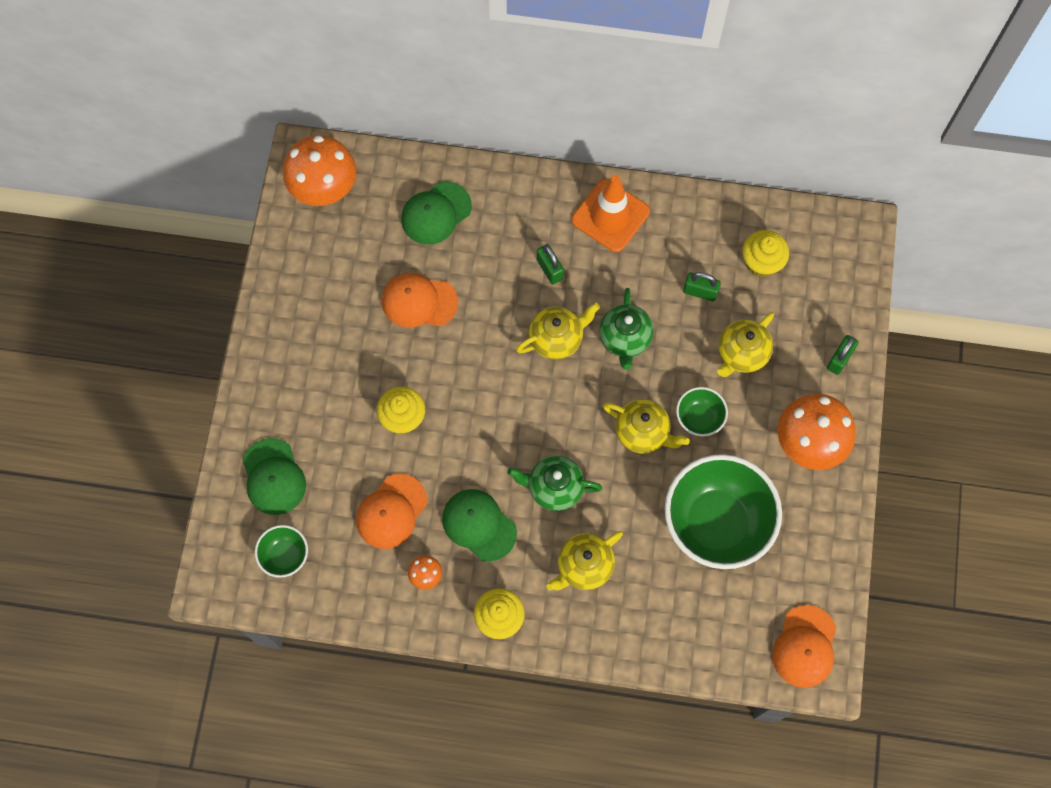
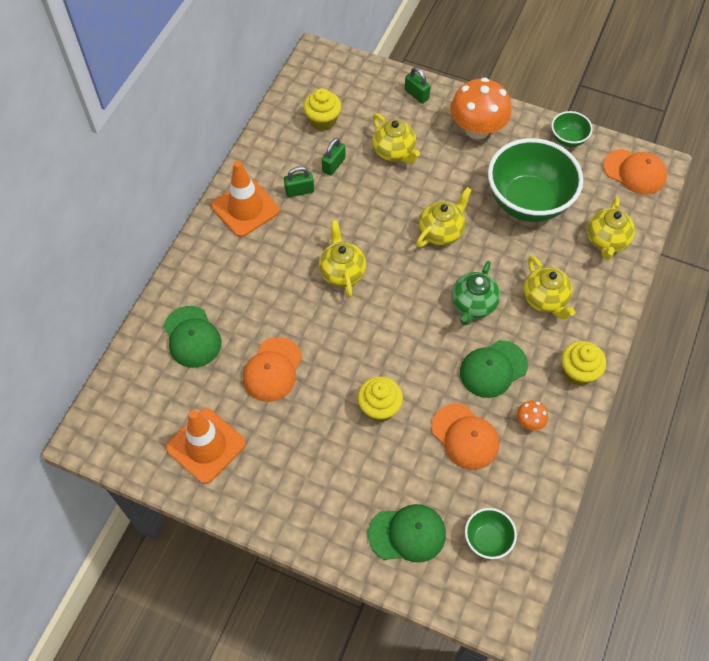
camera: 75 degrees left, 10 degrees down
orange mushroom [283,135,357,206] -> none
green padlock [537,244,564,284] -> green padlock moved to [284,166,314,197]
green teapot [600,288,654,370] -> none
green bowl [676,387,728,436] -> green bowl moved to [551,111,593,147]
none -> orange traffic cone [166,408,246,484]
none -> yellow teapot [587,197,635,260]

